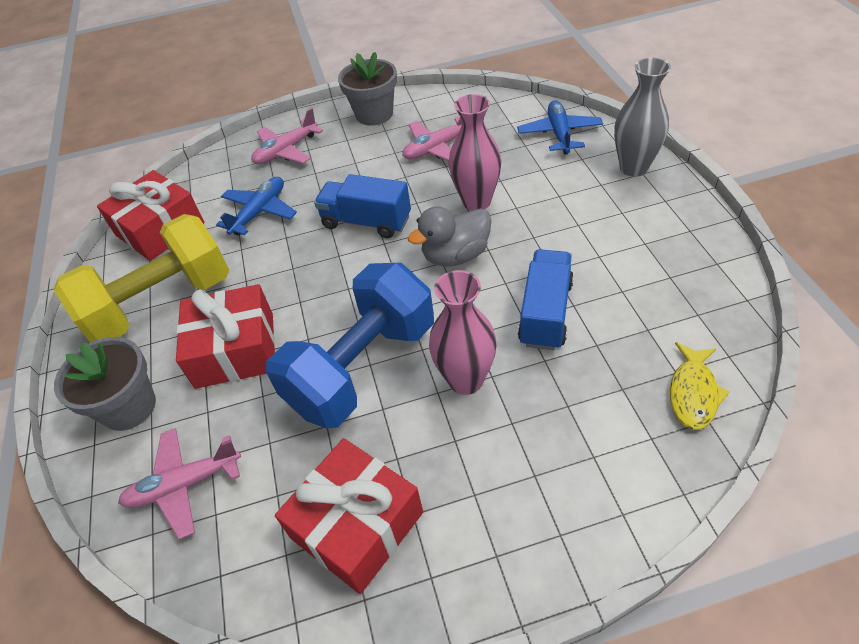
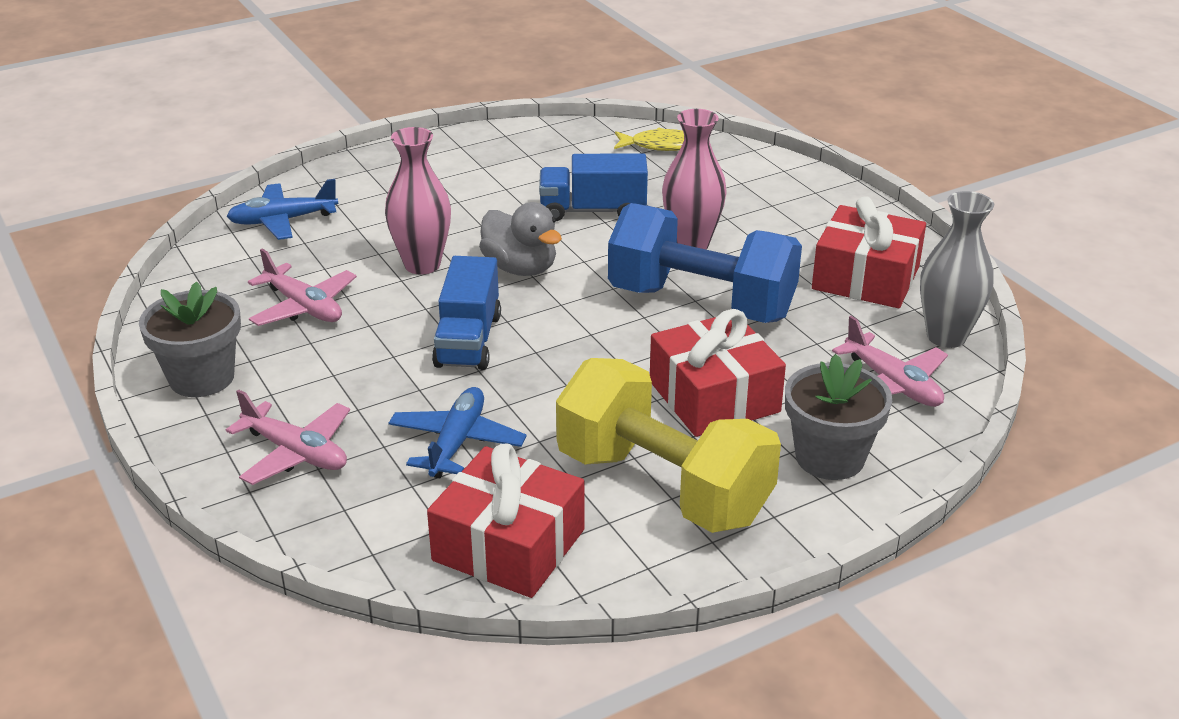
camera: 110 degrees left, 15 degrees down
blue plane [216,177,297,236] -> blue plane turned 90 degrees clockwise [389,387,527,478]
grey vase [614,57,671,177] -> grey vase moved to [920,191,994,348]

